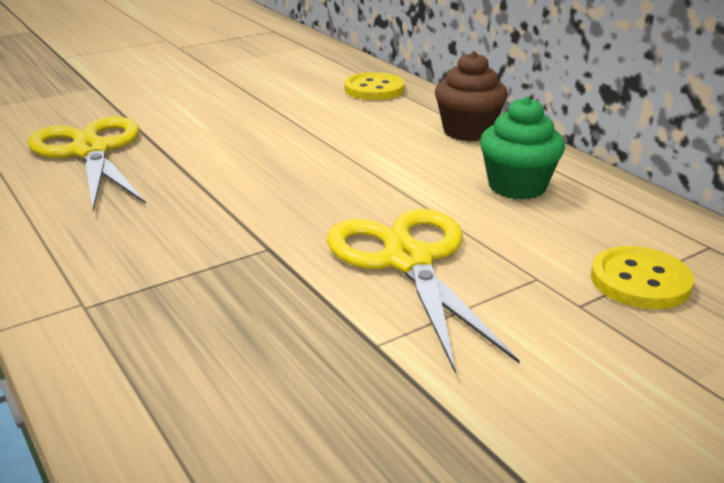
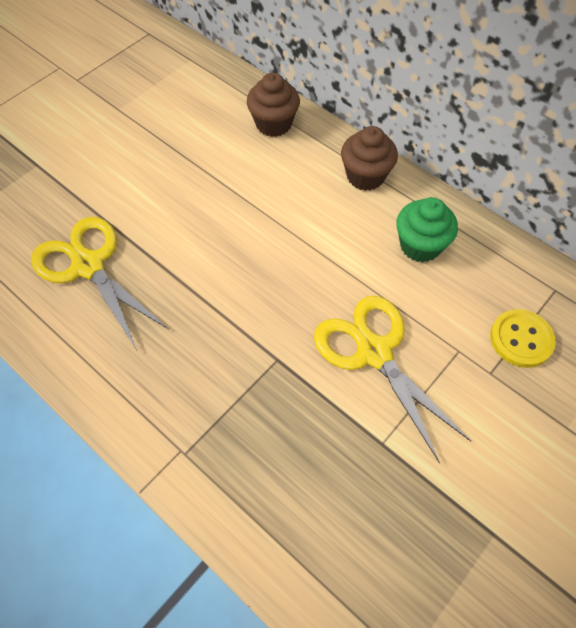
camera: 15 degrees left, 30 degrees up
yellow button [344,72,405,100] -> brown cupcake [247,73,300,137]

